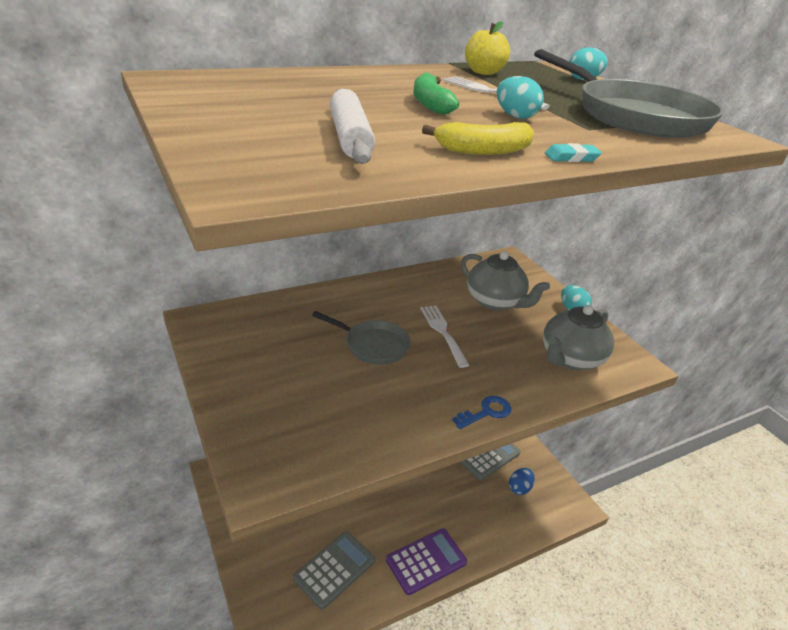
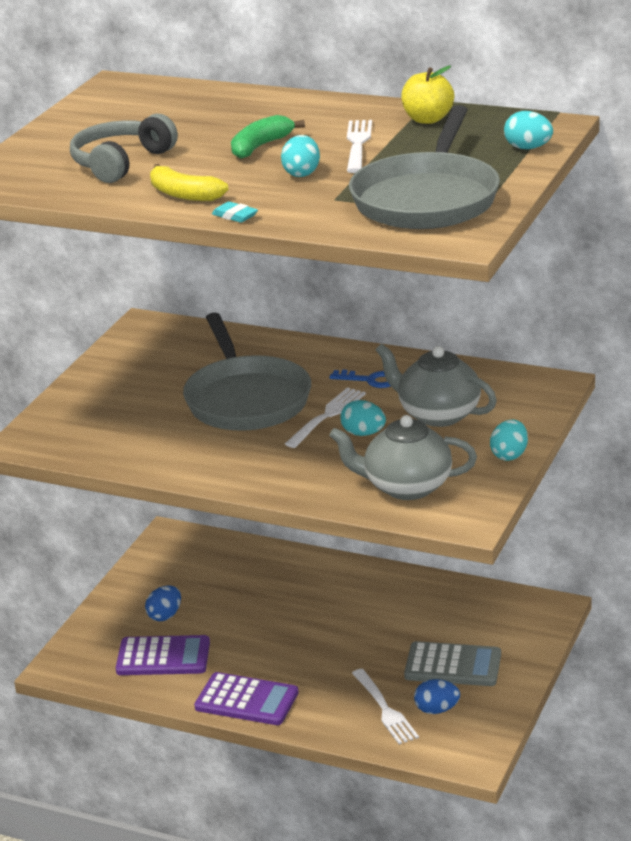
camera: 55 degrees right, 5 degrees down
grey calculator [293,532,375,610] -> purple calculator [116,635,210,675]
grey pan [312,311,411,365] -> grey pan [183,312,311,431], size x1.72
white rolling pin [330,88,375,164] -> grey headphones [70,114,178,183]
blue key [452,396,511,429] -> blue key moved to [330,370,391,388]
grey teapot [461,251,550,311] -> grey teapot turned 120 degrees clockwise [376,344,497,427]
none -> blue egg [145,585,181,621]
none -> turquoise egg [340,400,386,436]
none -> white fork [352,669,419,744]

